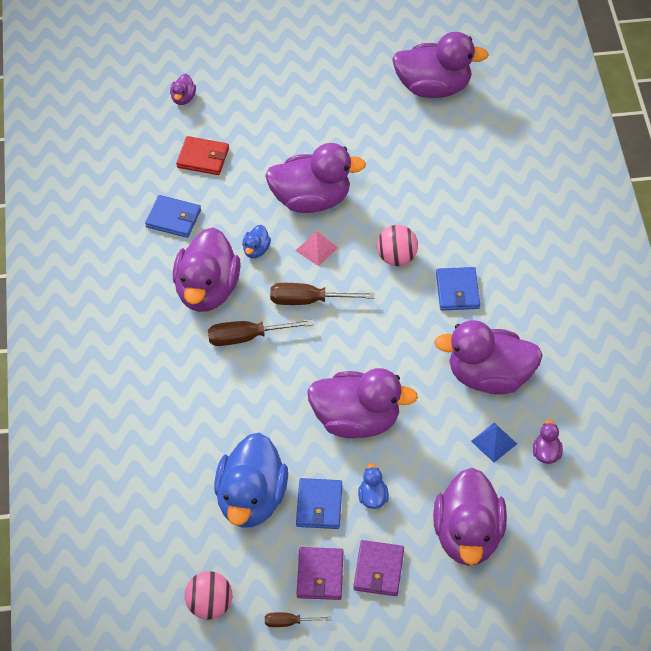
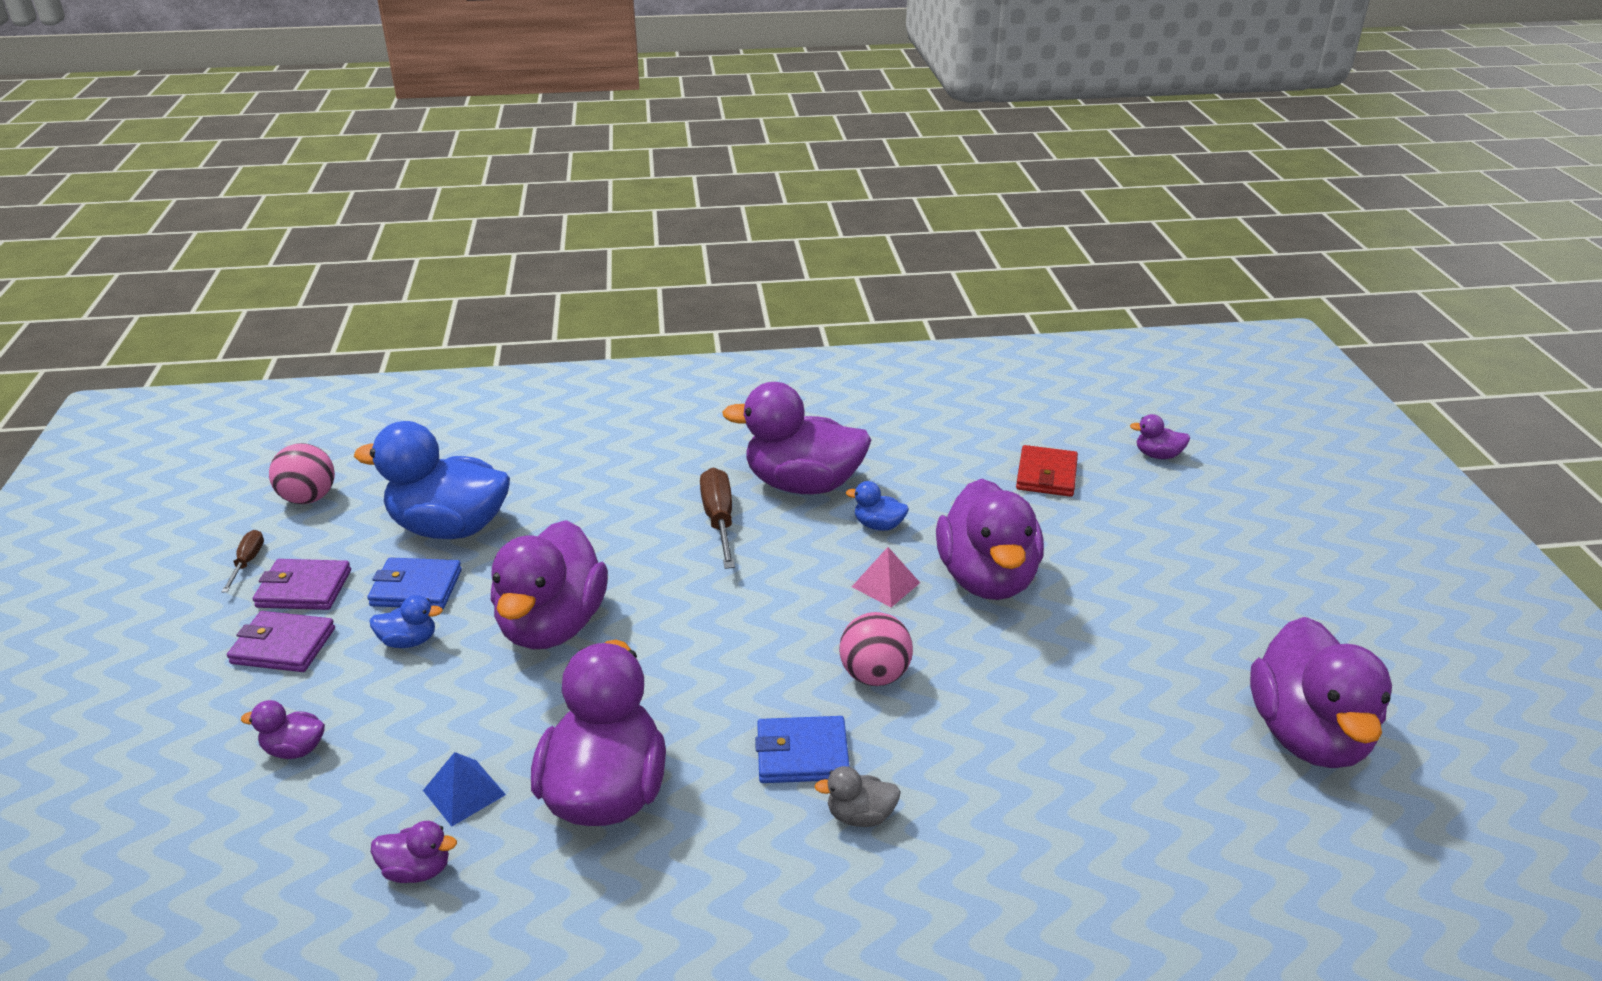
camera: 90 degrees right, 20 degrees down
blue wallet [145,195,201,238] -> none
brown screwdriver [270,283,375,305] -> none
purple duck [433,468,507,566] -> purple duck [241,700,325,759], size x0.42
none -> grey duck [814,766,901,827]

